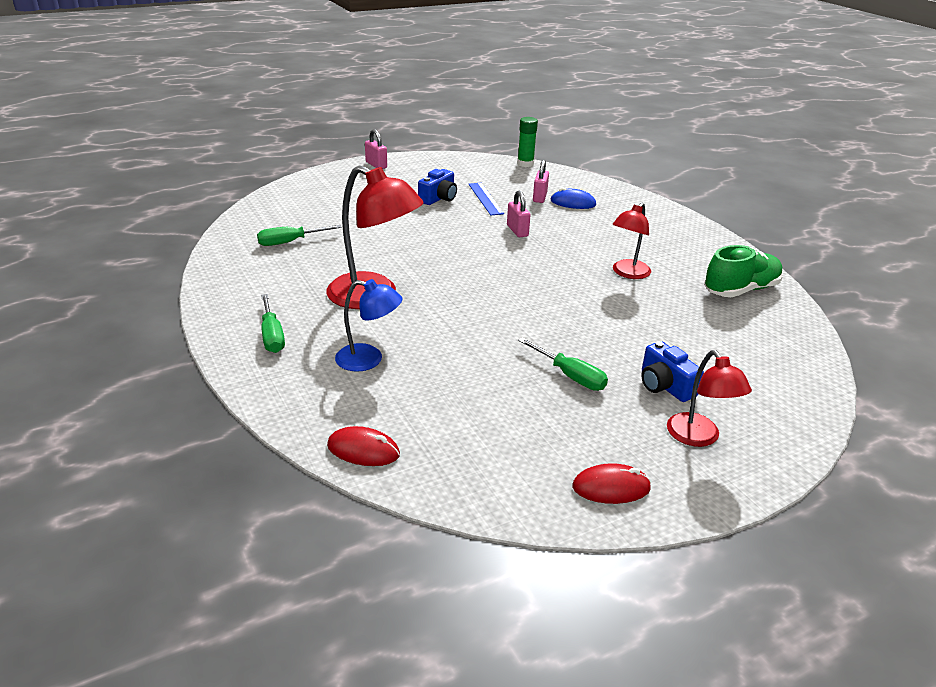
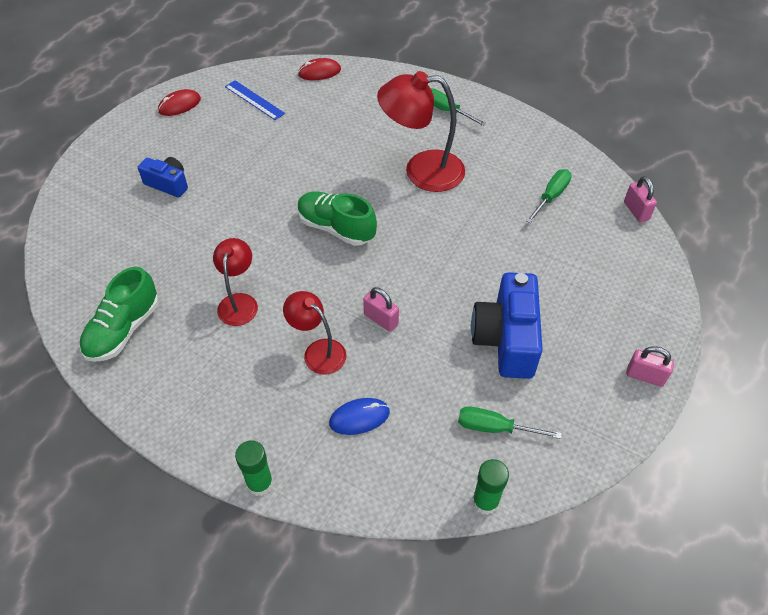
camera: 150 degrees right, 20 degrees up
blue lamp [335,279,402,372] -> none
blue camera [418,169,457,205] -> blue camera [471,272,543,379], size x1.77
blue ruler [469,183,504,215] -> blue ruler moved to [225,80,285,120]
green screwdriver [518,338,608,391] -> green screwdriver moved to [458,407,562,439]
pink padlock [533,160,549,203] -> pink padlock moved to [624,176,657,222]
red lamp [667,350,752,447] -> red lamp moved to [283,291,346,375]
none -> green glue stick [235,440,273,496]
none -> green shoe [298,191,377,246]

